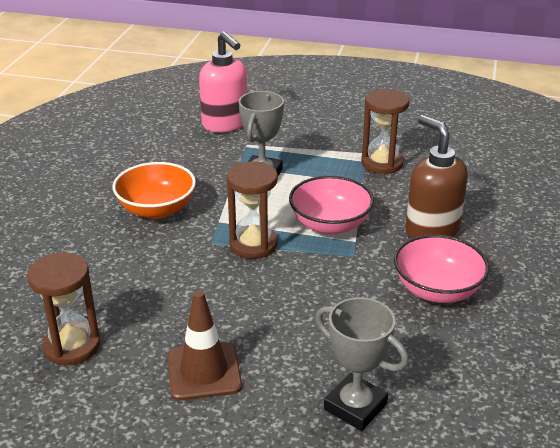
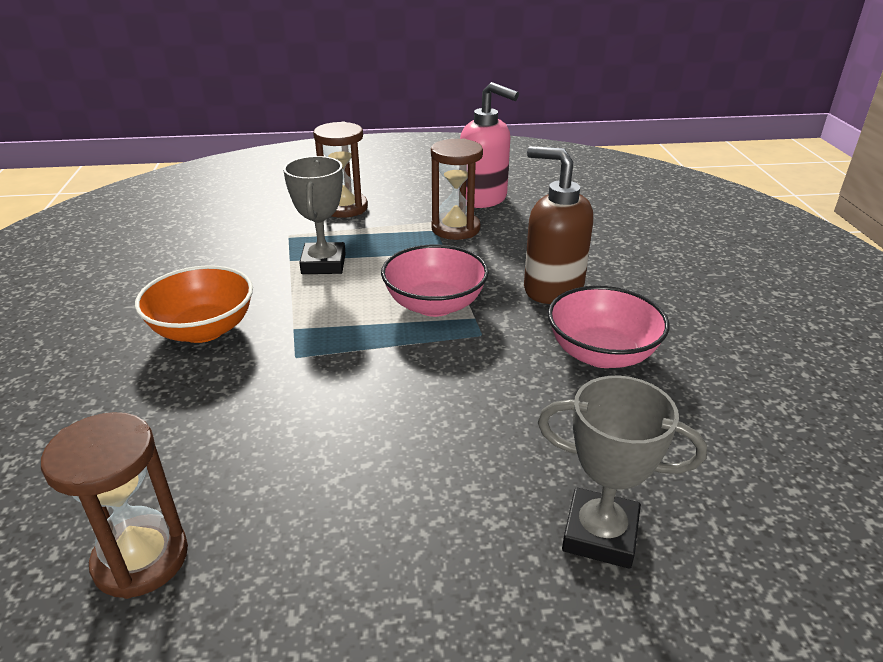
camera: 20 degrees left, 0 degrees up
brown traffic cone [167,290,242,401] -> none
pink soap dispenser [199,31,247,132] -> pink soap dispenser moved to [460,82,519,208]
brown hourglass [227,161,278,259] -> brown hourglass moved to [313,122,368,218]

